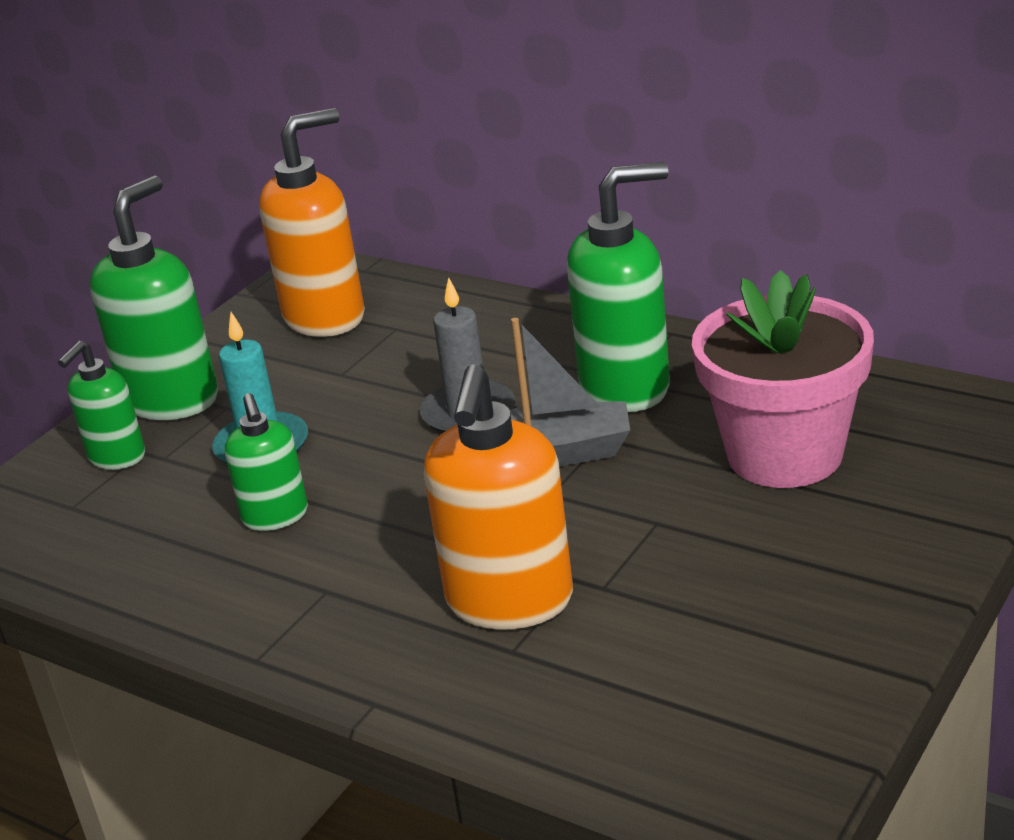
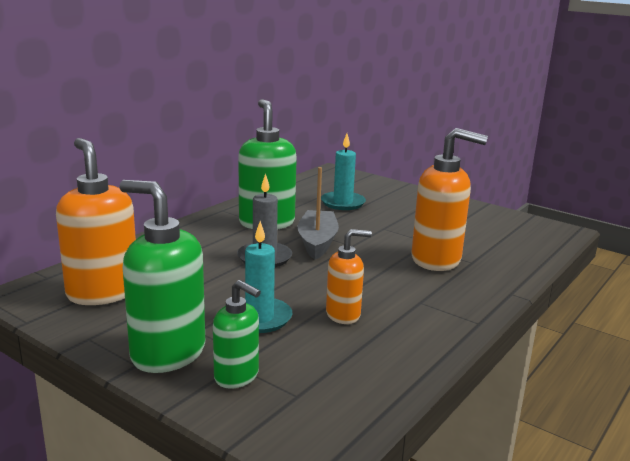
camera: 90 degrees left, 10 degrees down
green soap dispenser [225,393,308,531] -> orange soap dispenser [326,229,372,324]
pink flower pot [692,270,874,488] -> turquoise candle [321,134,366,210]

